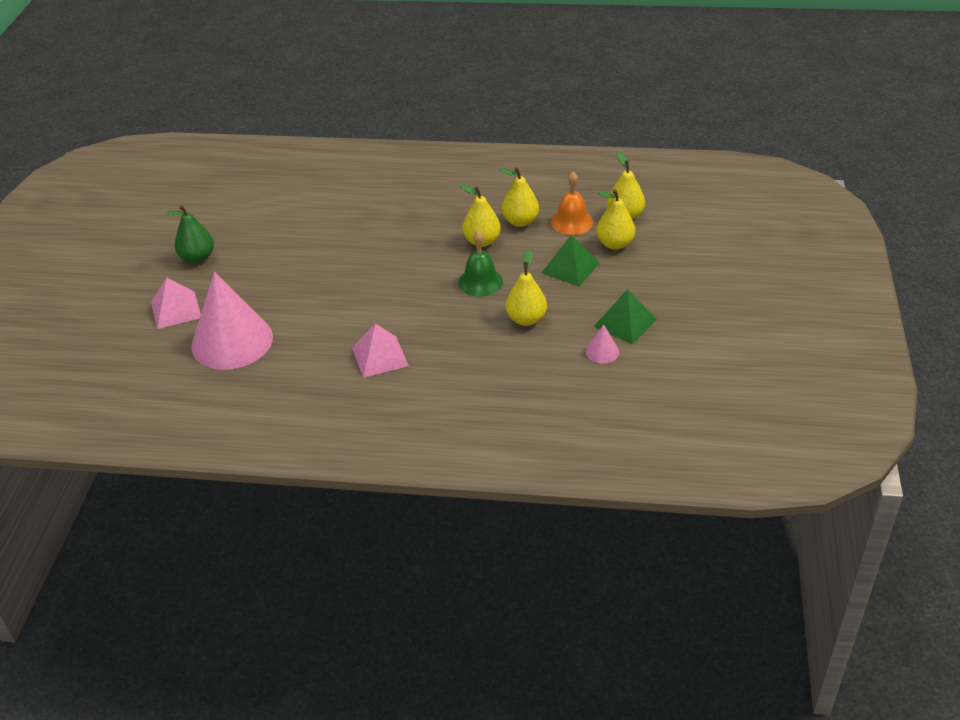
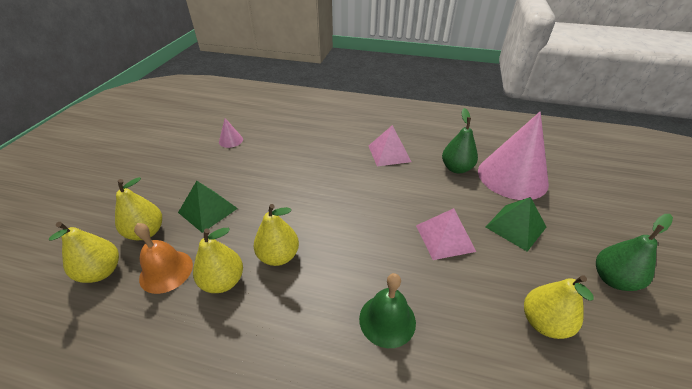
camera: 175 degrees left, 0 degrees up
pink pyramid [151,277,201,329] -> pink pyramid moved to [416,208,476,260]
green bell [458,231,503,297] -> green bell moved to [359,273,416,348]
yellow pear [505,249,547,326] -> yellow pear moved to [524,275,594,339]
green pyramid [593,289,657,344] -> green pyramid moved to [486,197,546,252]
none -> green pear [442,108,478,173]

